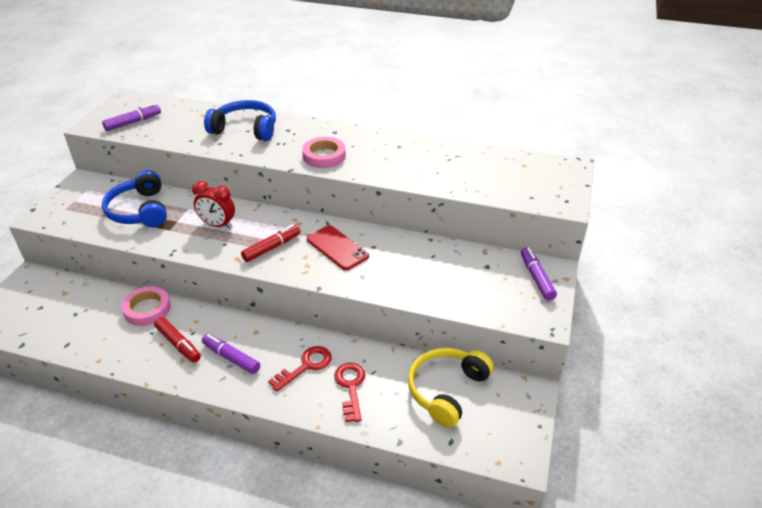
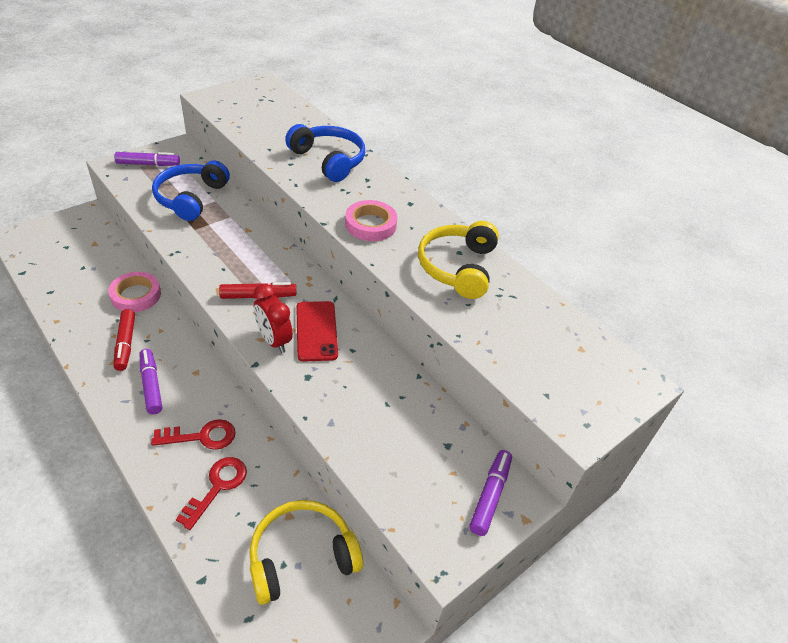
camera: 30 degrees right, 5 degrees up
purple marker [102,103,161,131] -> purple marker moved to [114,152,180,166]
red clock [192,181,235,229] -> red clock moved to [253,284,293,353]
none -> yellow headphones [418,221,499,299]

